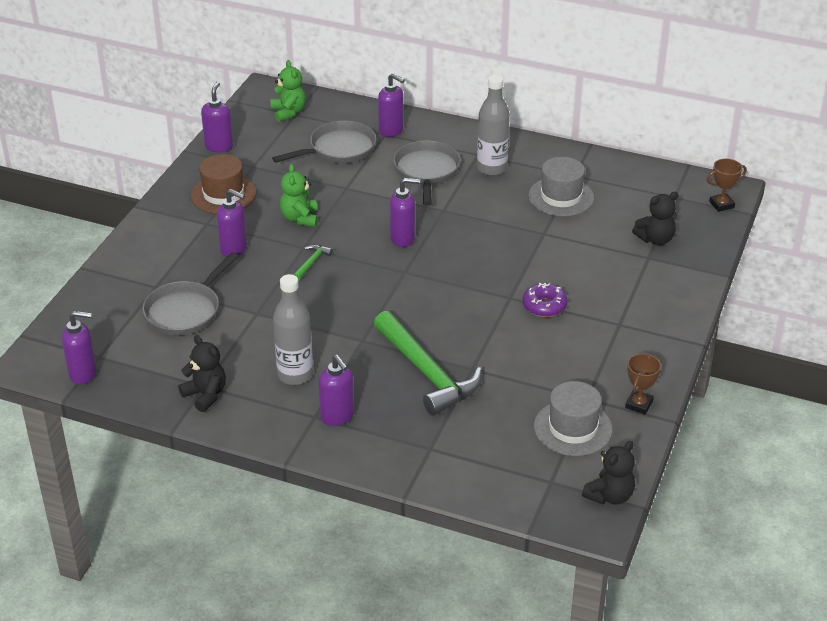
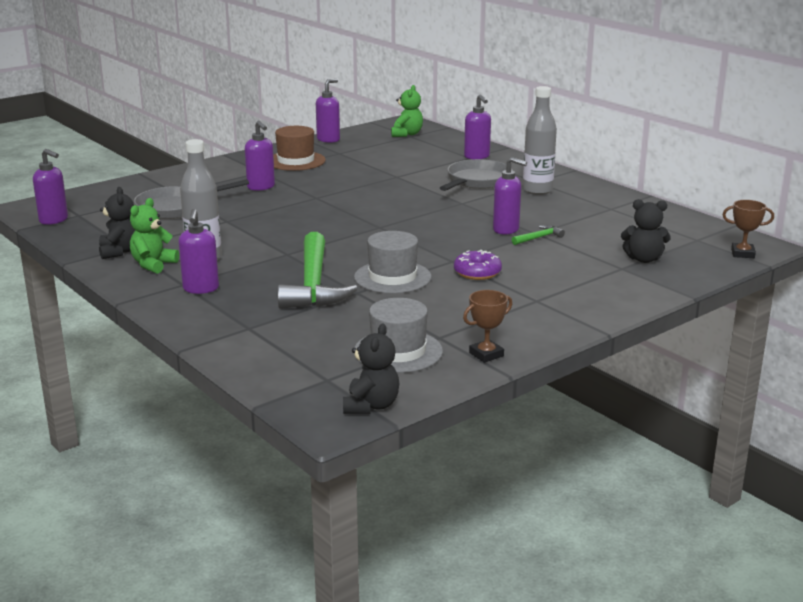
camera: 30 degrees right, 15 degrees down
grey pan [272,121,376,163] -> none
green teddy bear [280,164,318,227] -> green teddy bear moved to [130,198,179,274]
green hammer [293,245,333,281] -> green hammer moved to [511,225,565,245]
purple soap dispenser [390,178,420,247] -> purple soap dispenser moved to [493,157,527,235]
grey hat [528,157,594,217] -> grey hat moved to [354,231,432,294]
black teddy bear [582,441,635,505] -> black teddy bear turned 60 degrees counterclockwise [343,323,399,414]

